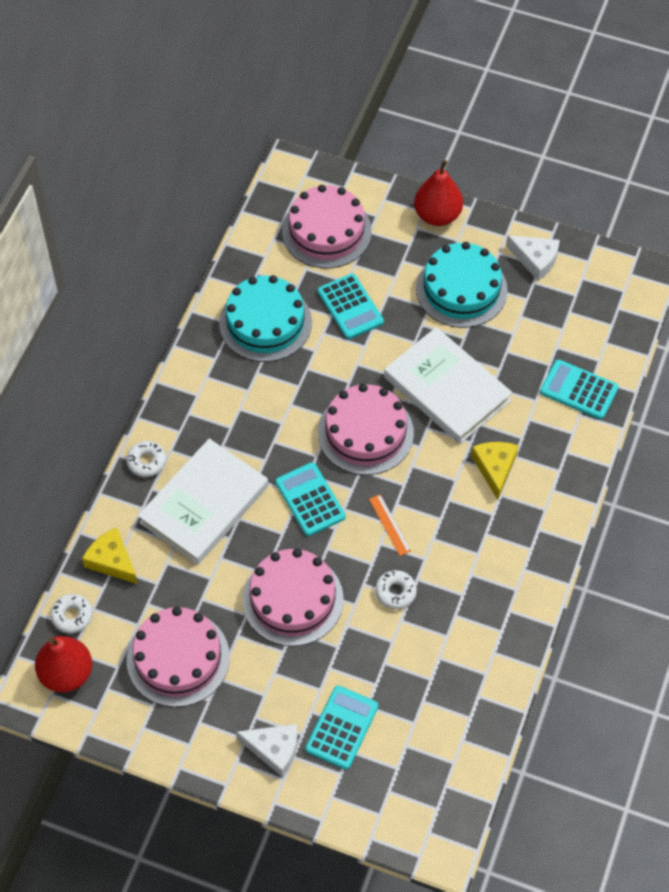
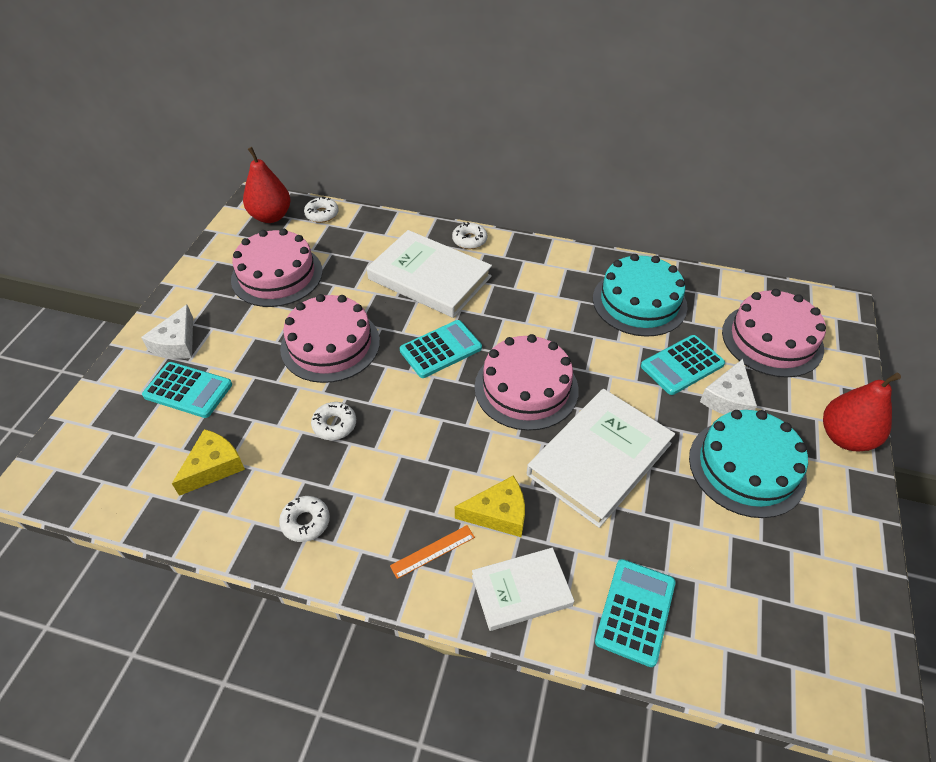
camera: 85 degrees right, 10 degrees down
yellow cheese [82,528,138,584] -> yellow cheese moved to [172,429,245,496]
orange ruler [369,494,411,556] -> orange ruler moved to [390,525,475,579]
white cheese [506,235,560,281] -> white cheese moved to [700,359,757,415]
none -> white donut [279,496,330,542]
none -> white book [472,548,574,631]

